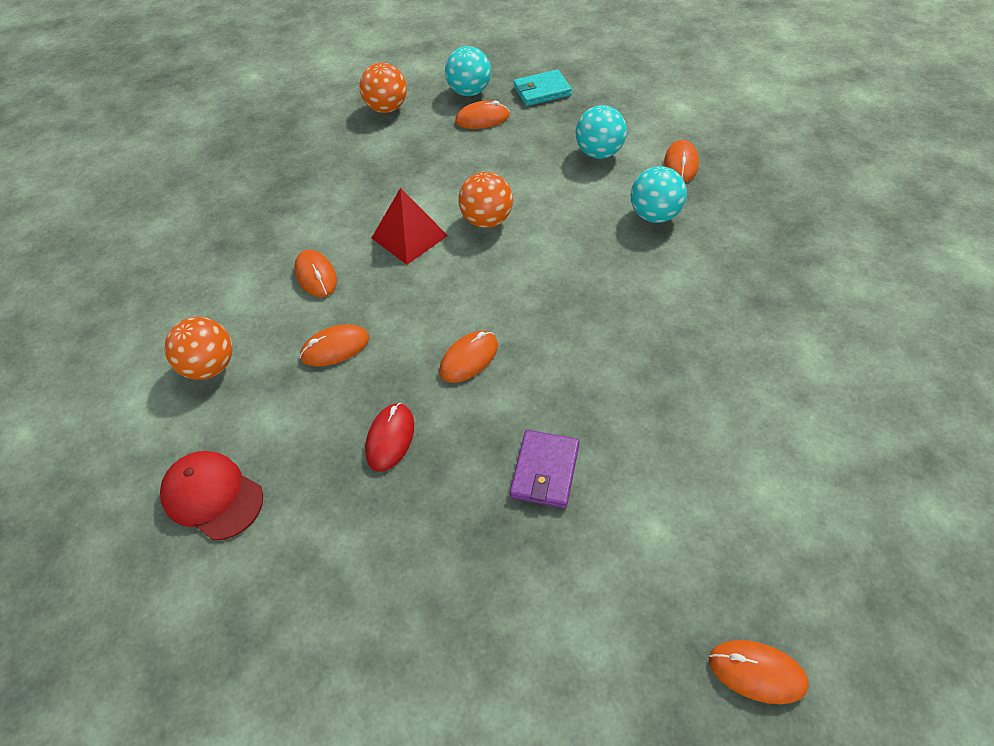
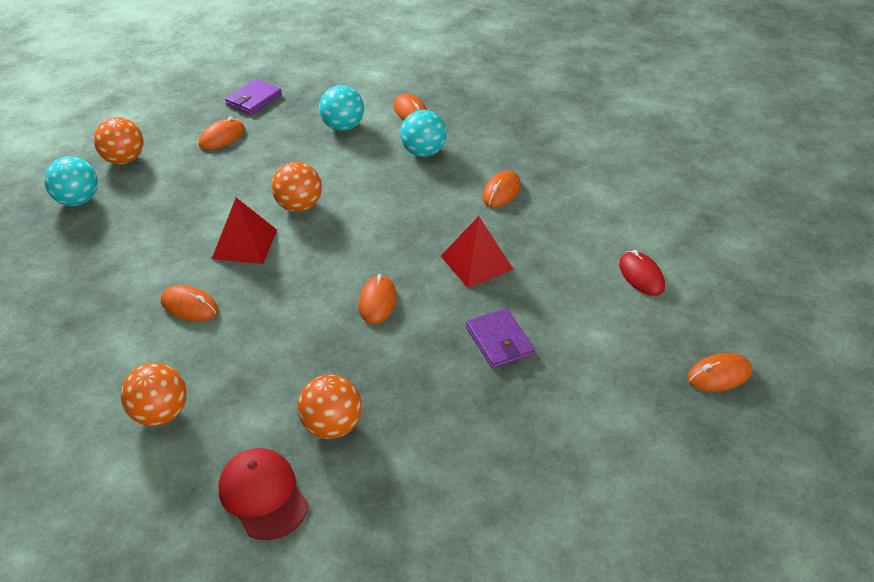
camera: 40 degrees left, 10 degrees down
red cap [160,451,263,541] -> red cap turned 60 degrees clockwise [218,448,308,540]
orange mouse [300,324,369,366] -> orange mouse moved to [482,170,521,208]
red mouse [365,403,414,472] -> red mouse moved to [619,250,665,296]
turquoise ball [445,46,491,96] -> turquoise ball moved to [45,156,98,206]
turquoise wallet [513,69,572,106] -> purple wallet [225,79,282,115]
none -> orange ball [297,375,362,439]
none -> red pyramid [441,216,514,288]

